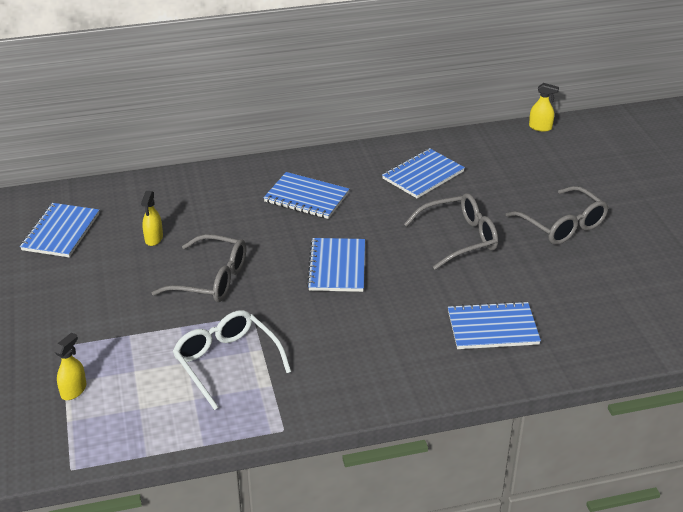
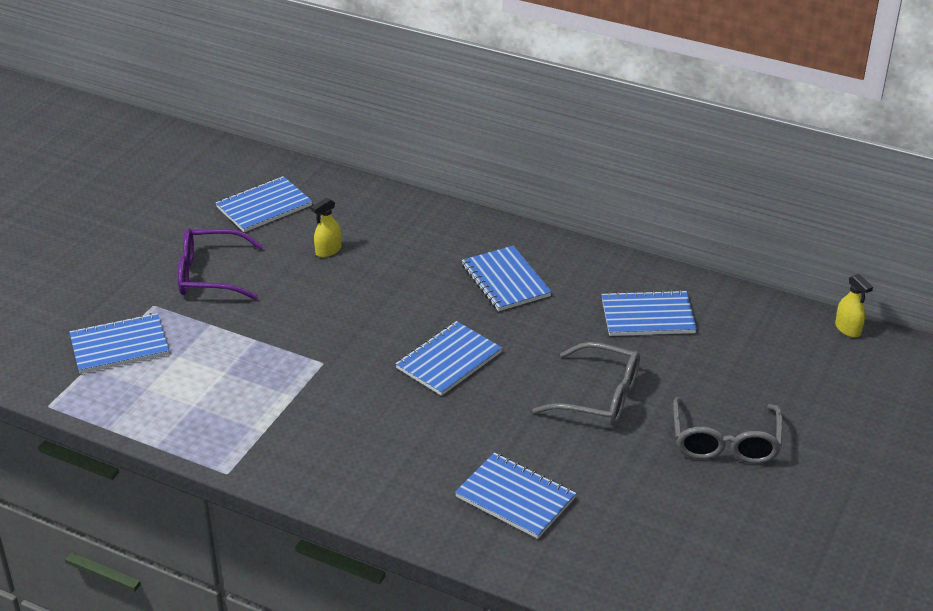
camera: 40 degrees right, 0 degrees up
yellow spray bottle [54,332,86,400] -> blue notebook [69,313,169,374]
grey glasses [151,234,246,302] -> none
white glasses [173,310,291,410] -> none
none -> purple glasses [178,228,264,300]

